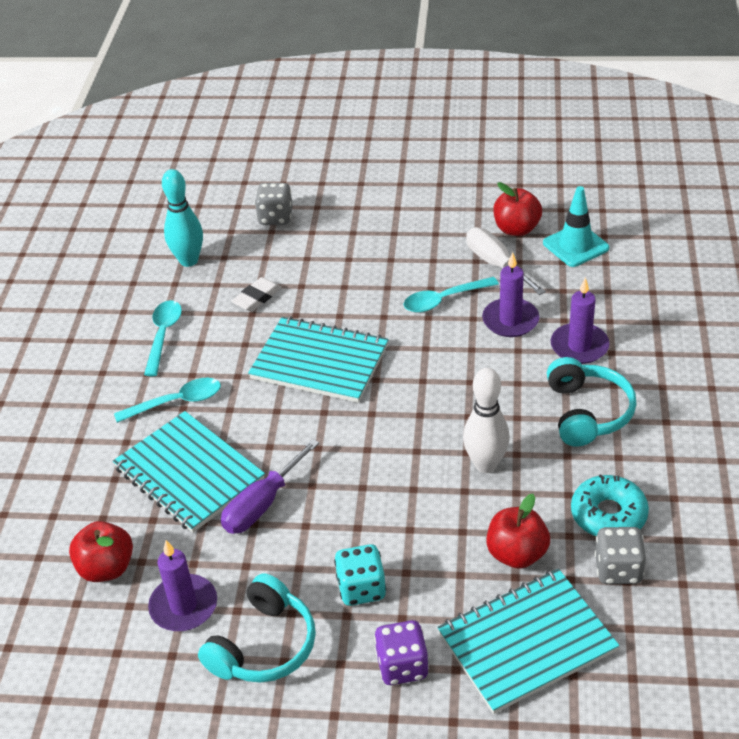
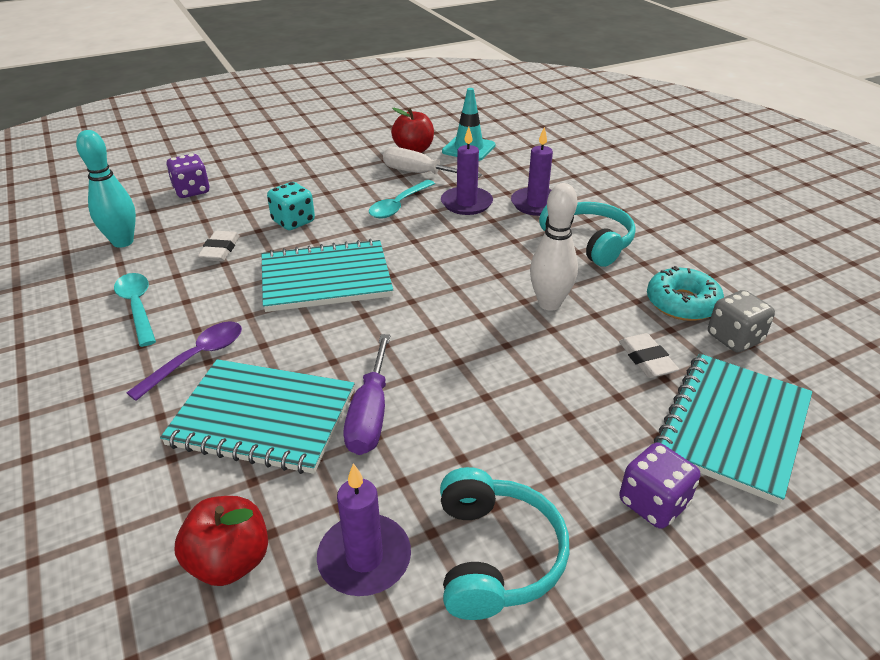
camera: 35 degrees left, 5 degrees down
turquoise spoon [114,378,221,423] -> purple spoon [126,322,242,401]
grey dice [255,183,293,225] -> purple dice [166,154,210,198]
turquoise dice [334,544,386,606] -> turquoise dice moved to [267,182,315,230]
red apple [486,494,550,569] -> white eraser [619,333,679,378]

